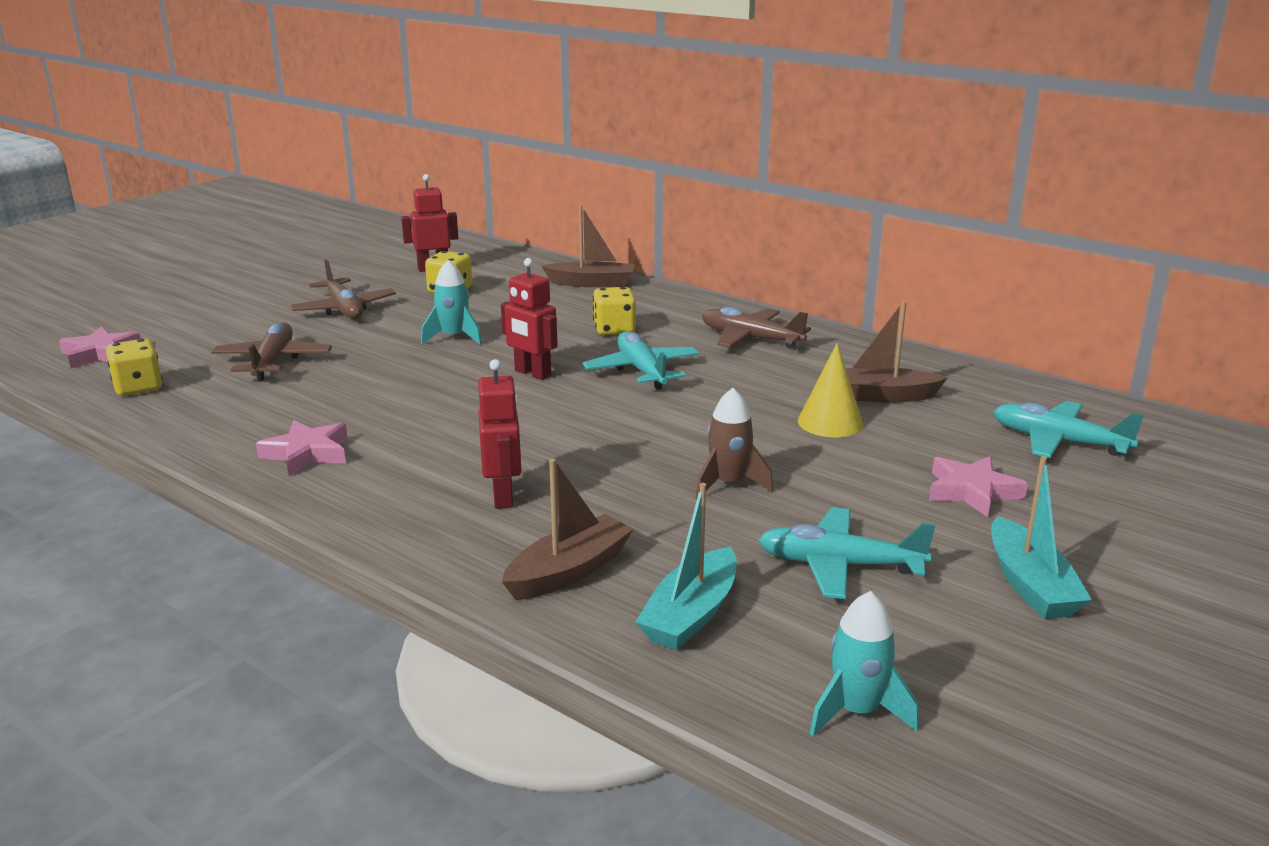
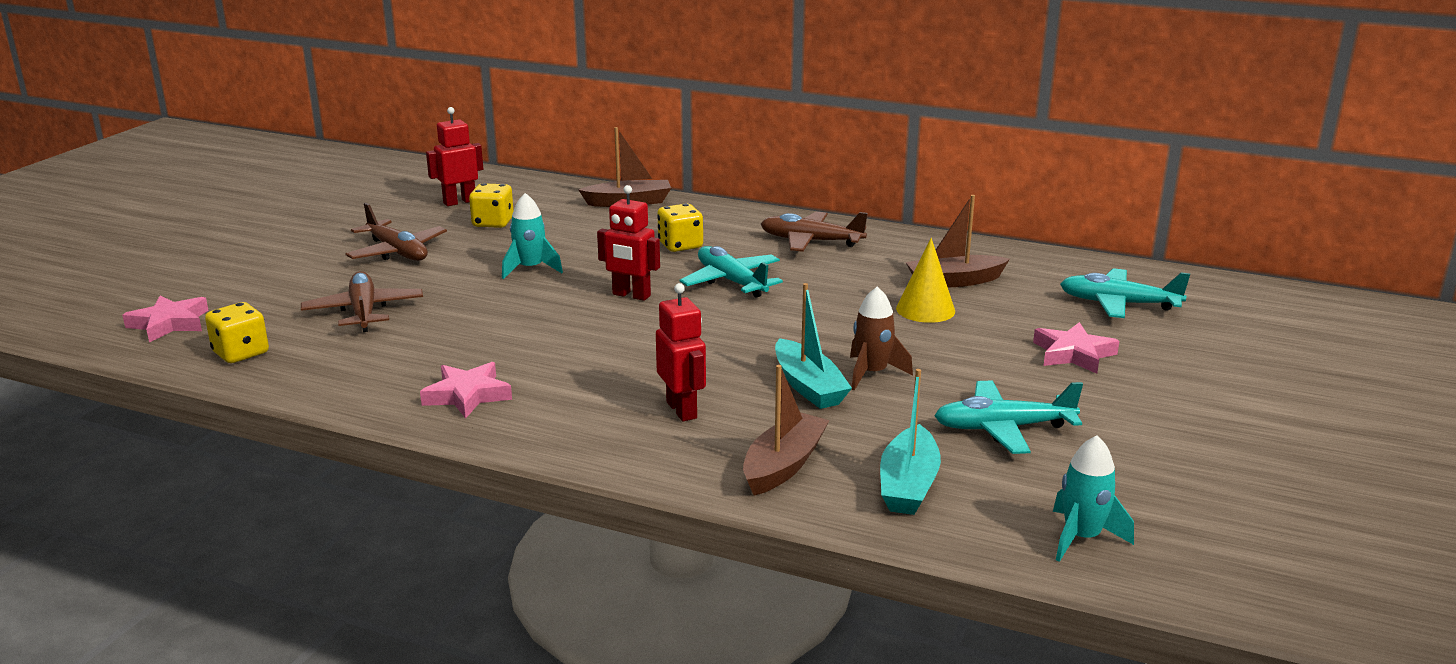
camera: 15 degrees left, 0 degrees up
turquoise boat [991,456,1092,619] -> turquoise boat moved to [775,283,852,409]

